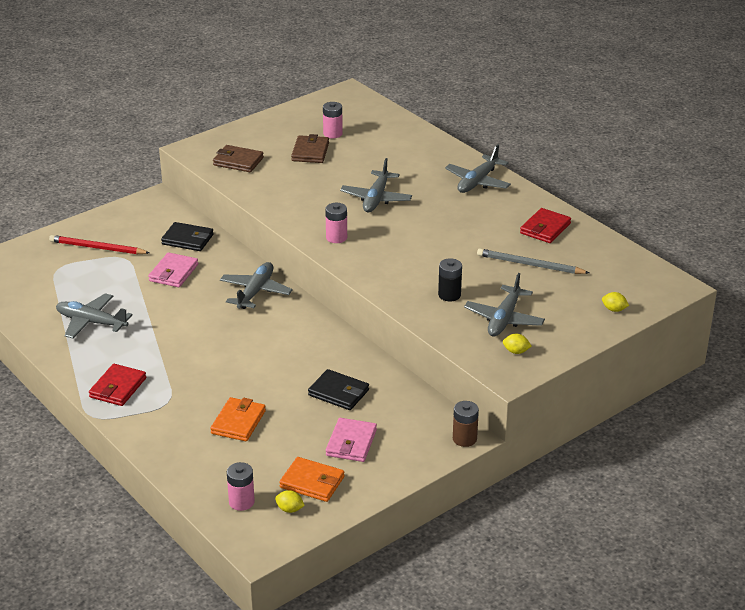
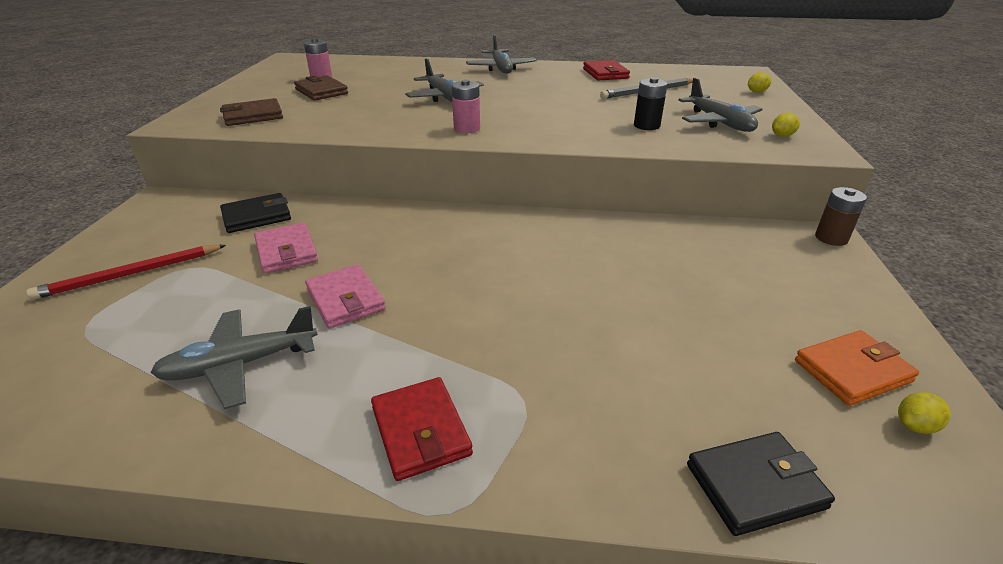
camera: 45 degrees left, 0 degrees up
orange wallet [210,397,266,441] -> none
grey plane [220,262,293,309] -> none
pink battery [227,462,255,511] -> none
black wallet [308,369,369,410] -> black wallet moved to [687,432,835,536]
pink wallet [326,418,377,462] -> pink wallet moved to [305,264,386,329]

